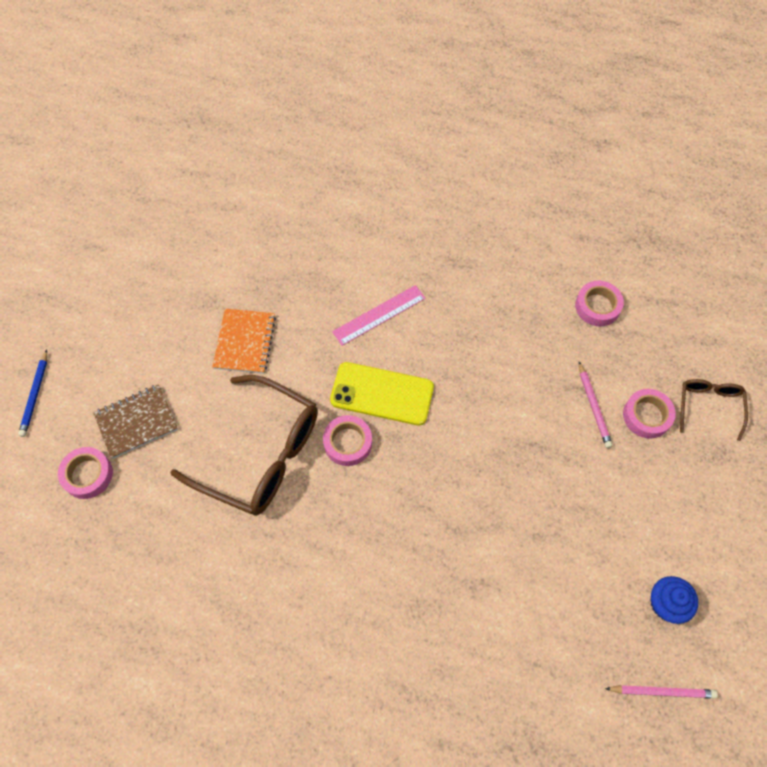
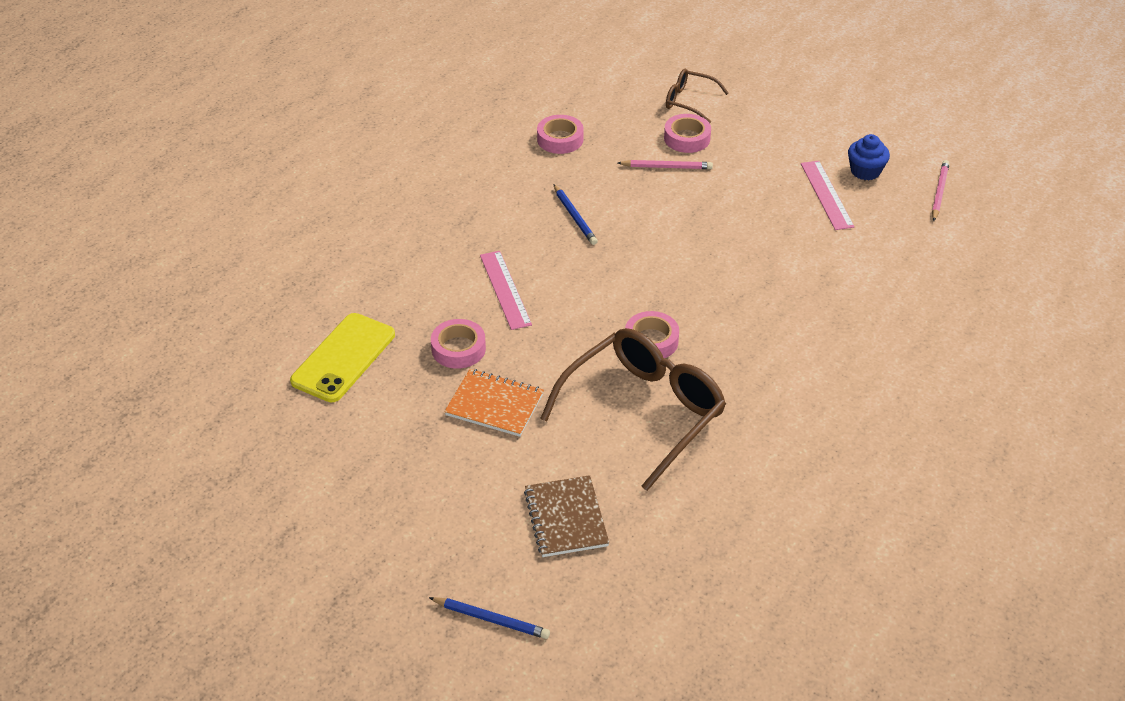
camera: 75 degrees left, 20 degrees down
pink tape [58,447,113,499] -> pink tape moved to [431,319,486,369]
yellow phone [330,362,434,425] -> yellow phone moved to [290,313,395,402]
none -> blue pencil [554,185,598,245]
none -> pink ruler [801,161,855,230]

